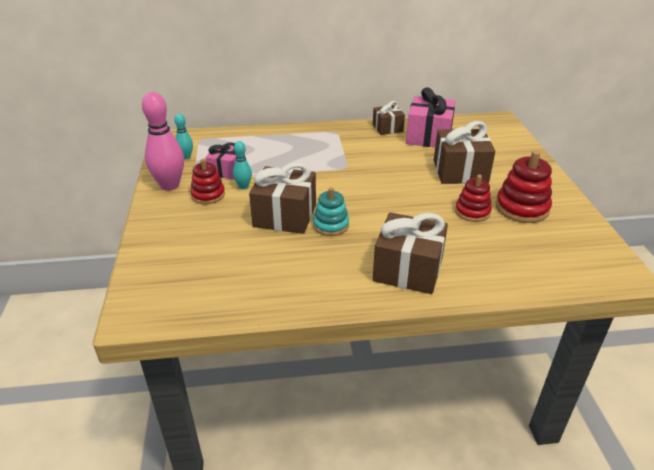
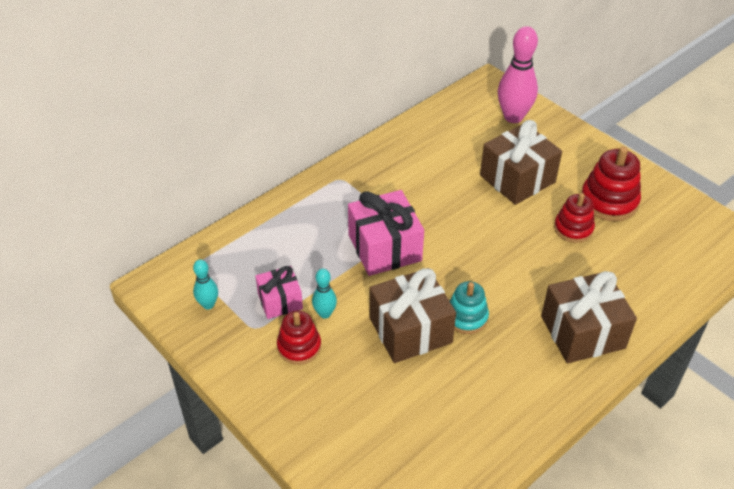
camera: 35 degrees left, 10 degrees up
pink bowling pin [142,92,184,191] -> pink bowling pin moved to [498,26,538,123]
brown gift [373,101,405,135] -> none
pink gift [406,87,456,147] -> pink gift moved to [348,190,424,276]

